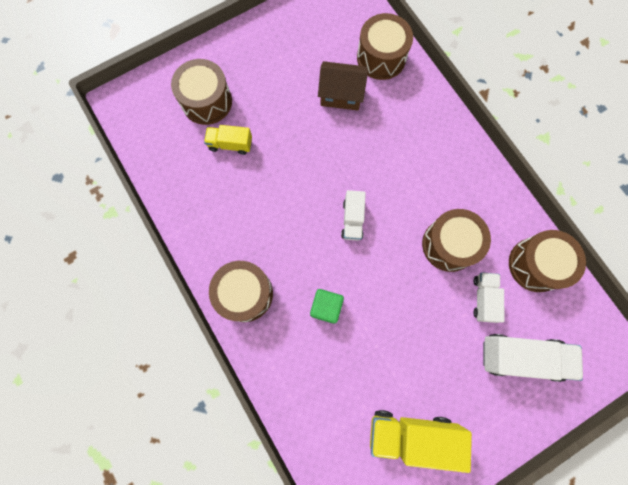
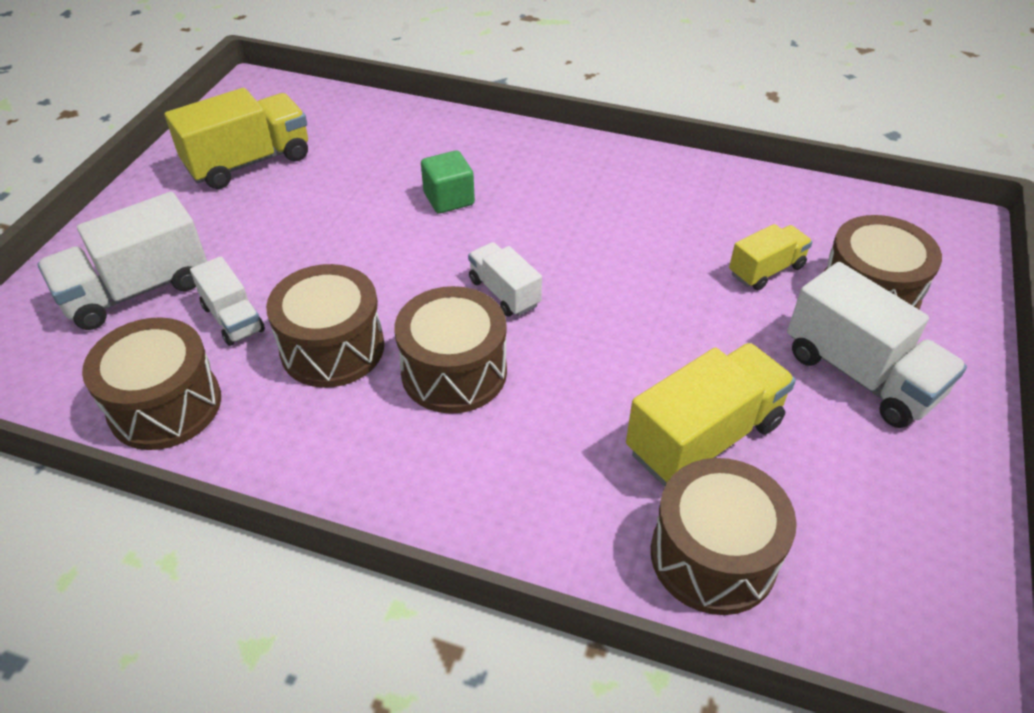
camera: 140 degrees right, 30 degrees down
brown drum [209,261,273,322] -> brown drum moved to [394,286,507,414]
brown house [318,61,368,110] -> yellow truck [626,343,796,486]
none -> white truck [787,262,967,428]

